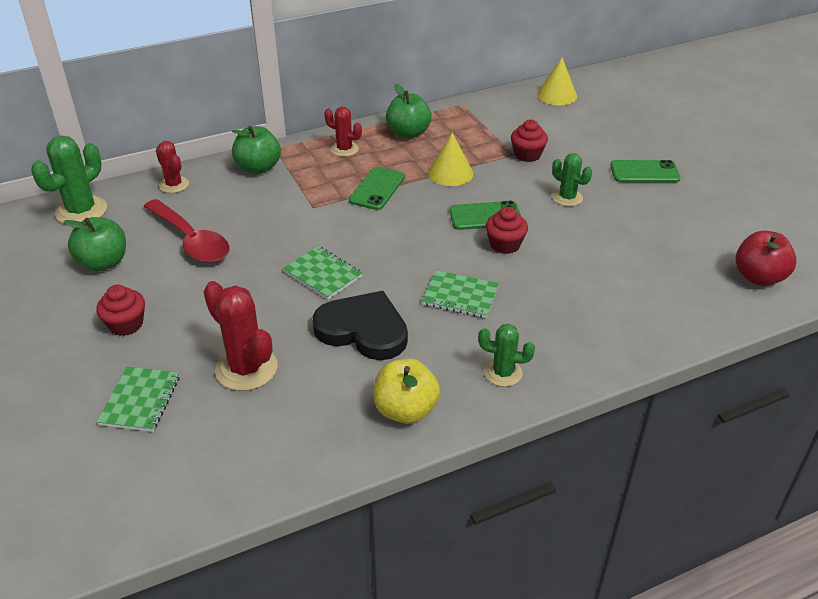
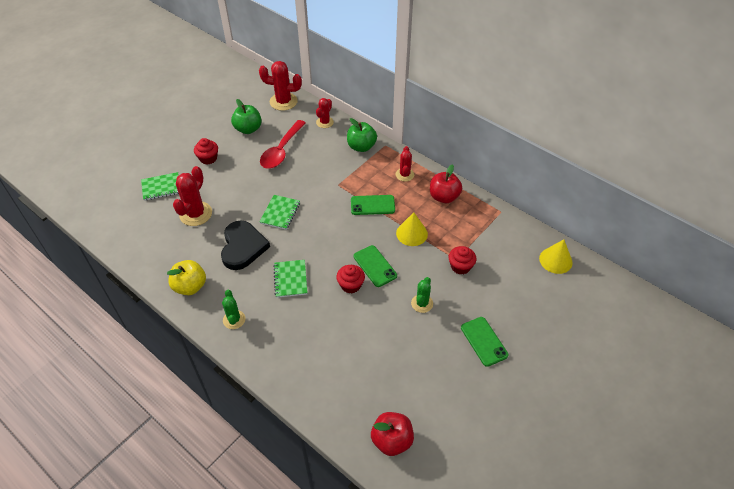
camera: 65 degrees right, 10 degrees up
green cactus [31,136,107,224] -> red cactus [259,61,302,111]
green apple [386,84,432,139] -> red apple [430,164,462,203]

